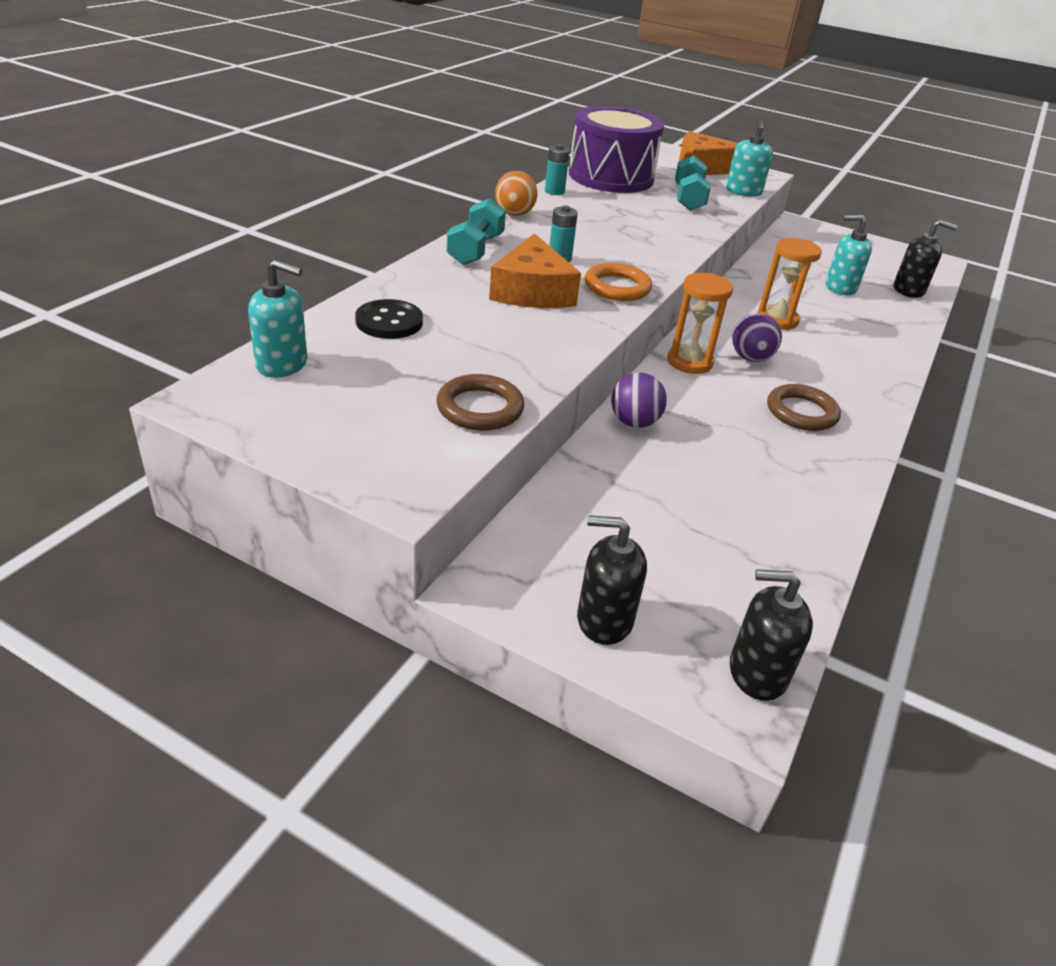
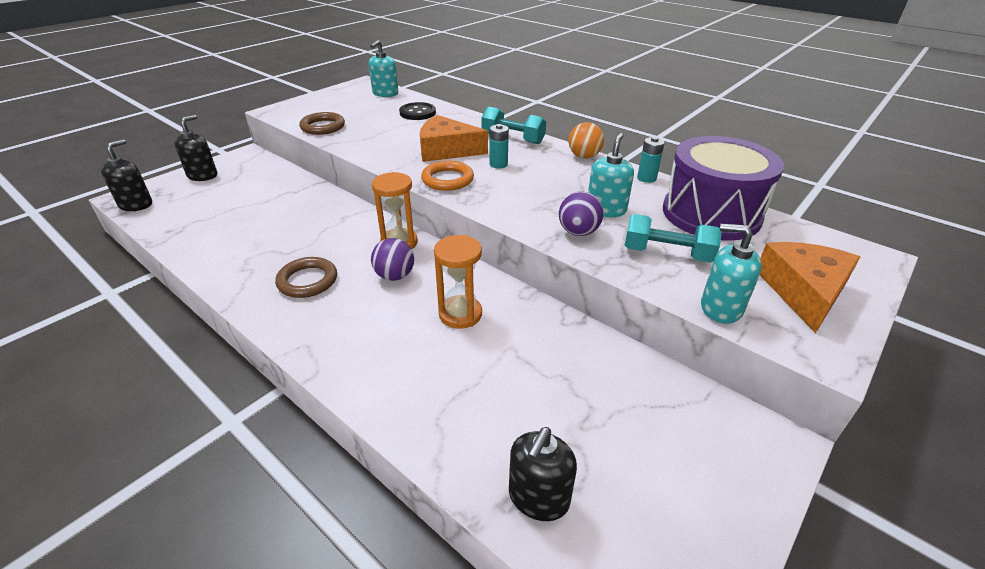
camera: 105 degrees right, 0 degrees up
purple ball [611,373,667,428] -> purple ball moved to [559,191,603,236]
turquoise soap dispenser [826,215,872,295] -> turquoise soap dispenser moved to [588,133,634,217]

